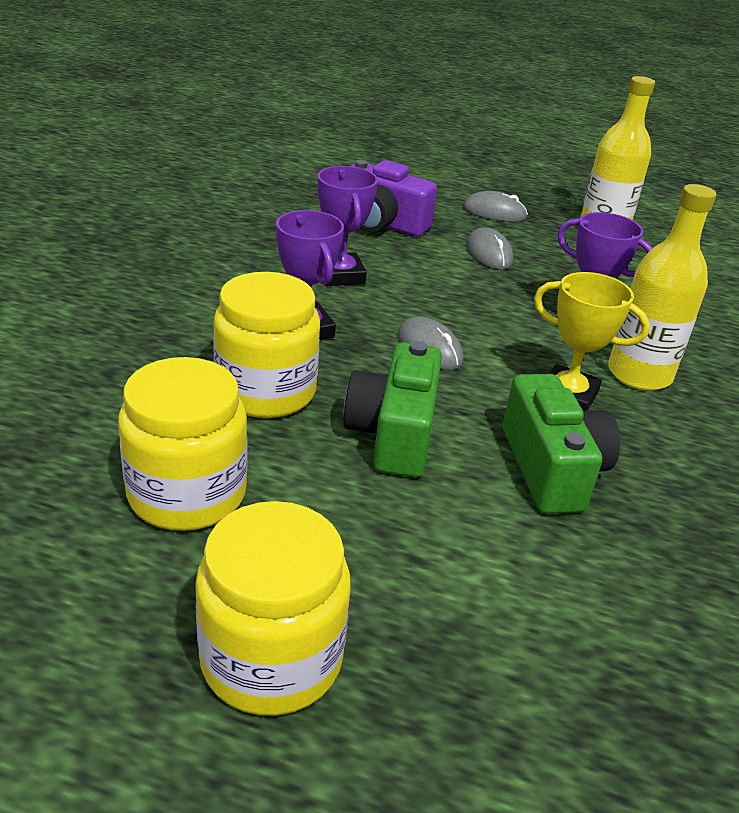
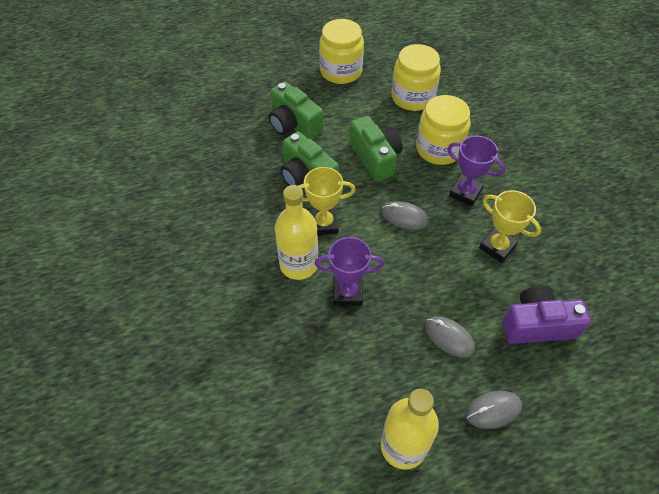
camera: 150 degrees right, 20 degrees up
purple trophy [317,166,378,286] -> yellow trophy [479,190,541,263]
none -> green camera [269,81,323,139]

